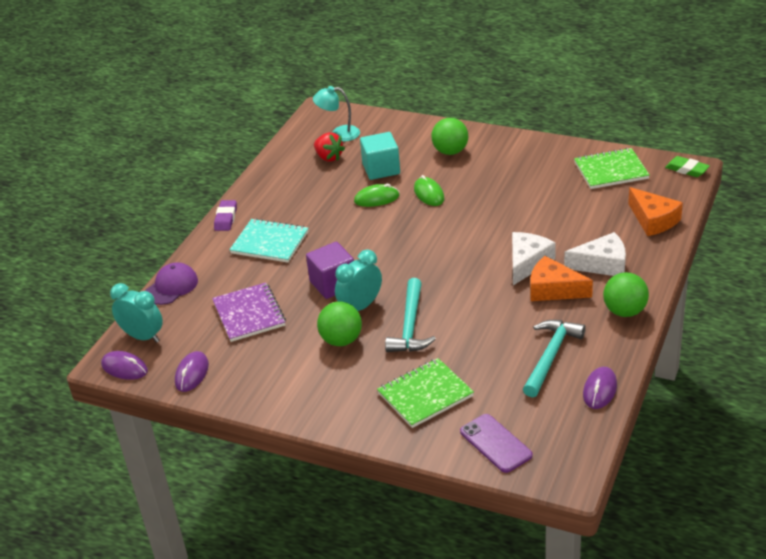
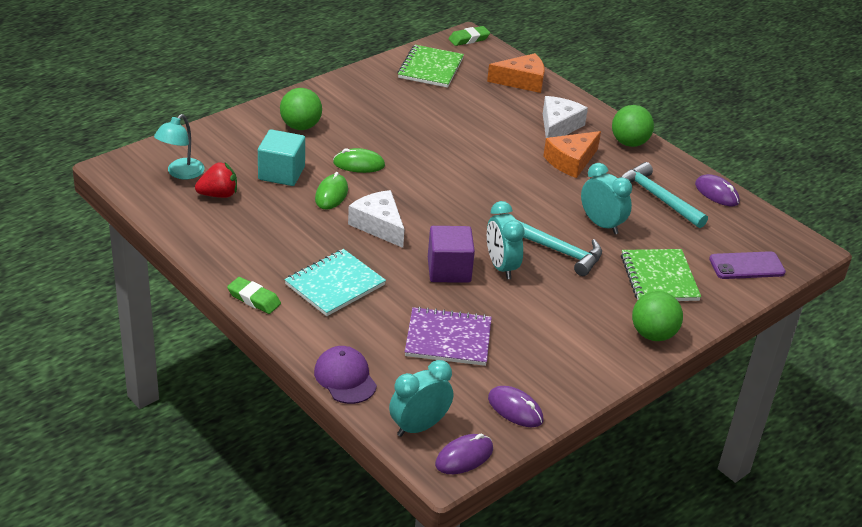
camera: 70 degrees left, 0 degrees up
purple eraser [214,200,237,231] -> green eraser [227,277,281,314]
green ball [317,302,362,346] -> green ball moved to [632,291,683,341]
white cheese [512,232,556,285] -> white cheese moved to [348,190,405,248]
none -> turquoise clock [581,163,632,234]

